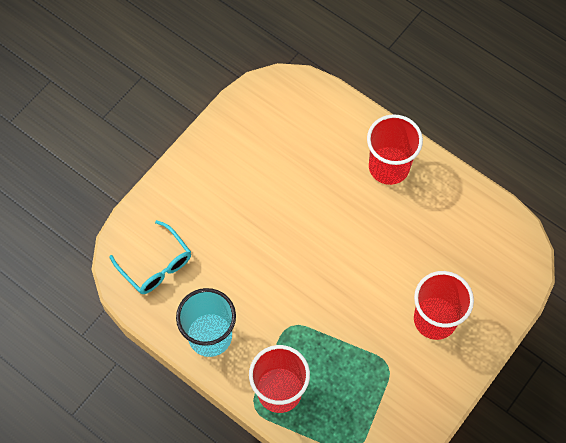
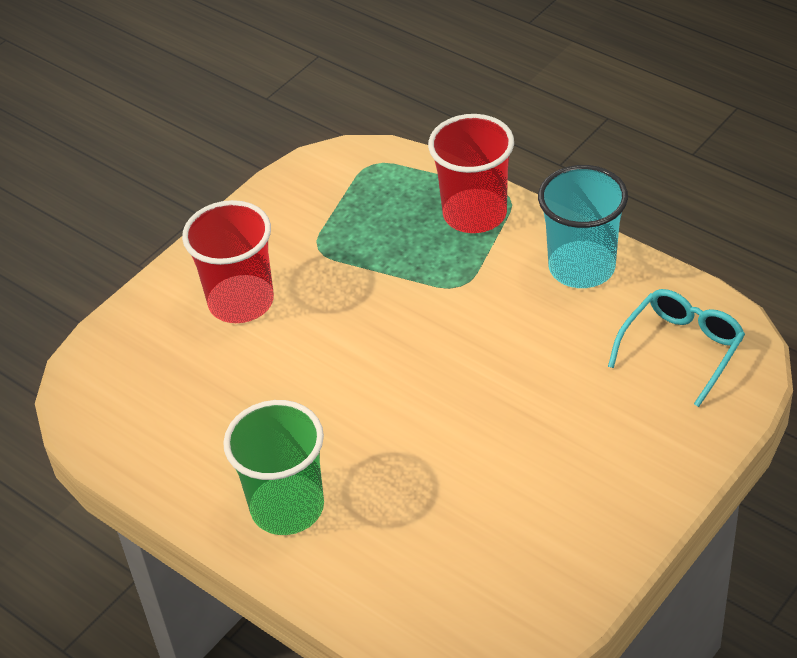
camera: 175 degrees left, 20 degrees down
turquoise glasses [109,220,191,294] -> turquoise glasses turned 75 degrees clockwise [608,289,745,407]
red cup [367,114,423,185] -> green cup [223,400,324,535]

